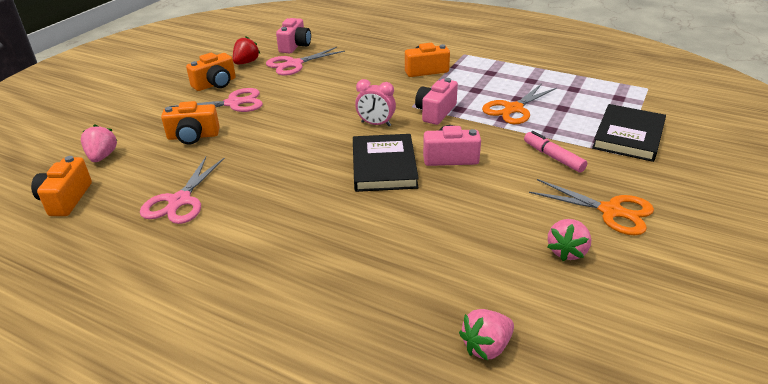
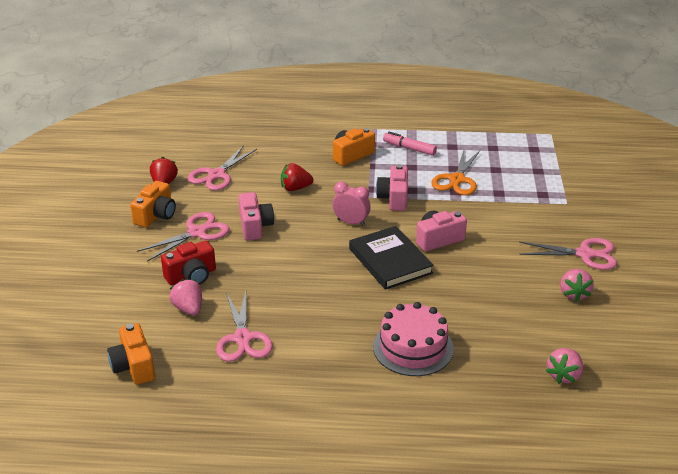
camera: 25 degrees left, 0 degrees up
pink strawberry [81,124,117,162] -> pink strawberry moved to [169,279,202,315]
orange camera [161,101,220,144] -> red camera [161,240,216,285]
pink camera [276,18,311,53] -> pink camera moved to [239,192,274,240]
pink clock [355,79,396,126] -> pink clock turned 150 degrees counterclockwise [332,182,370,226]
pink marker [524,131,587,173] -> pink marker moved to [383,132,437,156]
orange scissors [529,179,654,235] -> pink scissors [519,238,617,270]
black book [592,104,666,162] -> none
none -> red strawberry [281,163,314,191]
none -> pink cake [373,302,454,376]

